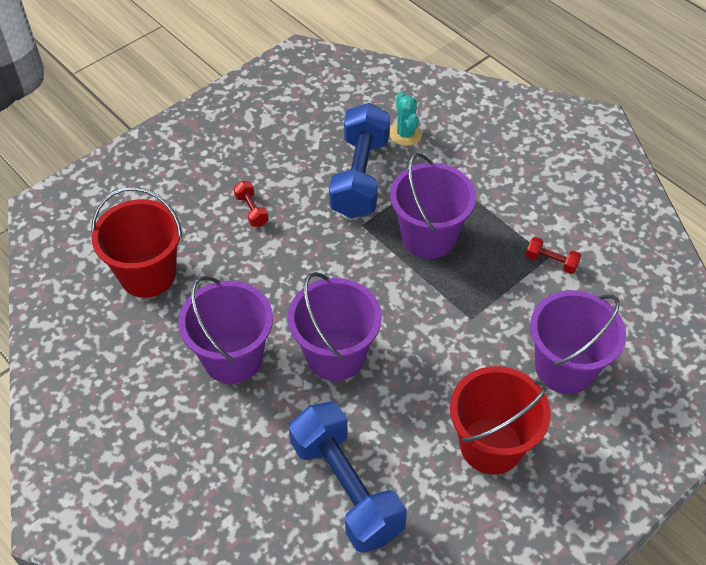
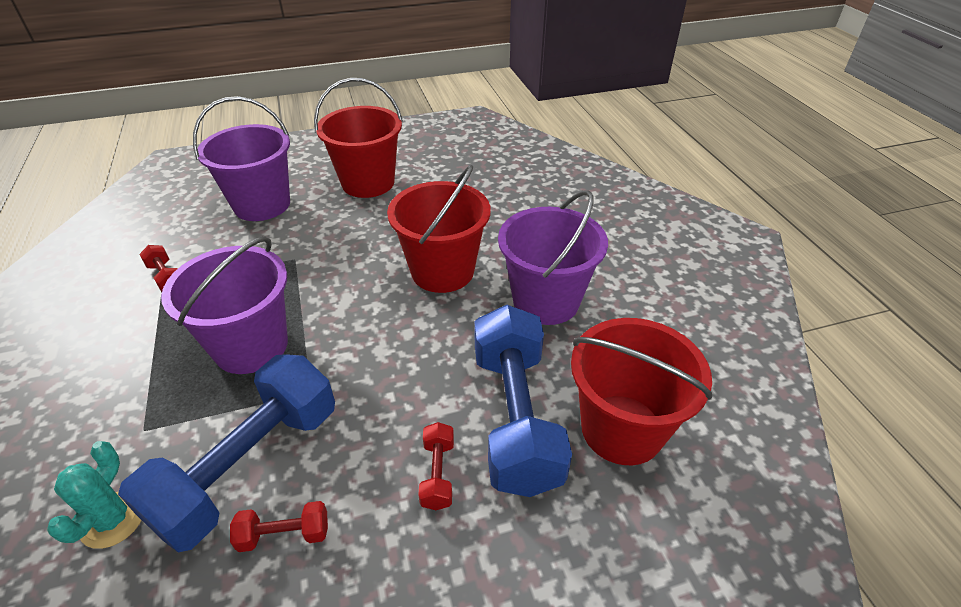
camera: 155 degrees left, 10 degrees down
purple bucket [288,272,382,381] -> red bucket [387,165,491,293]
blue dumbbell [289,402,407,553] -> blue dumbbell moved to [474,305,572,497]
none -> red dumbbell [230,501,328,552]

